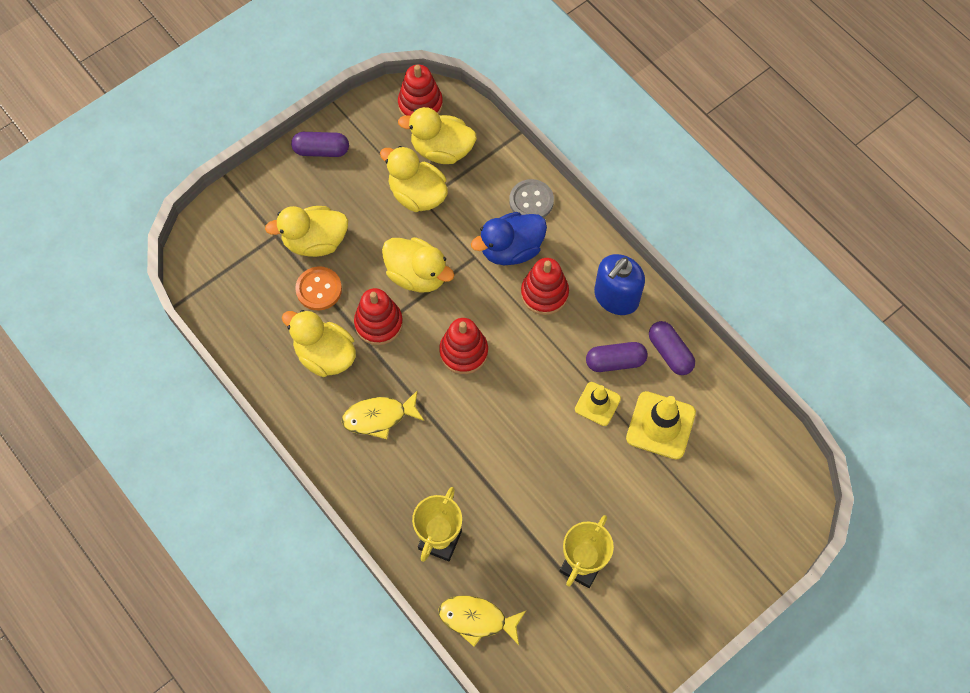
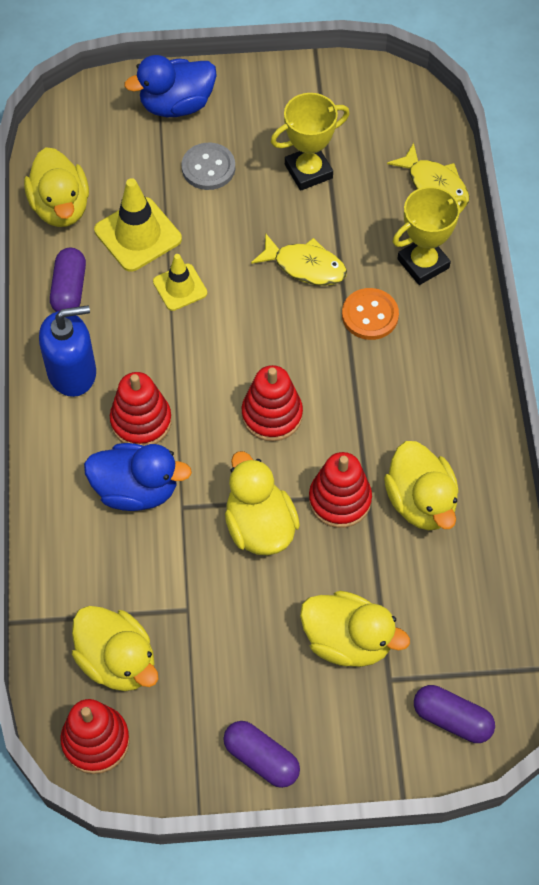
camera: 145 degrees left, 5 degrees down
orange button [295,267,342,310] -> orange button moved to [342,288,399,340]
yellow fish [342,390,424,439] -> yellow fish moved to [251,233,347,286]
yellow duck [380,146,448,212] -> yellow duck moved to [24,147,89,227]
grey button [509,179,554,218] -> grey button moved to [182,142,235,190]
purple capsule [586,342,648,372] -> purple capsule moved to [414,685,495,743]
none -> blue duck [124,55,217,117]

